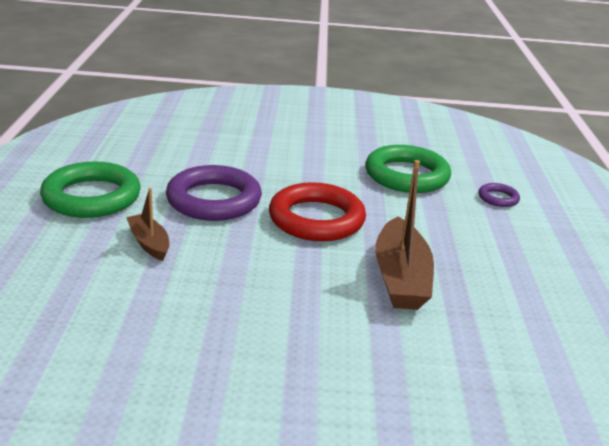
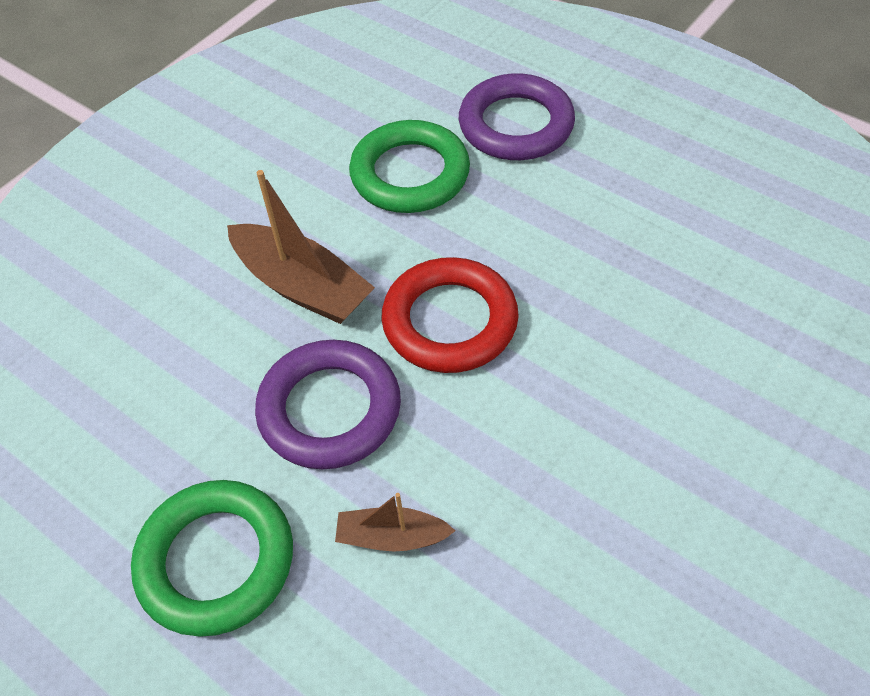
camera: 50 degrees left, 25 degrees up
brown boat [375,160,434,310] -> brown boat moved to [227,170,375,324]
purple ring [478,183,520,207] -> purple ring [459,73,575,160], size x2.17

